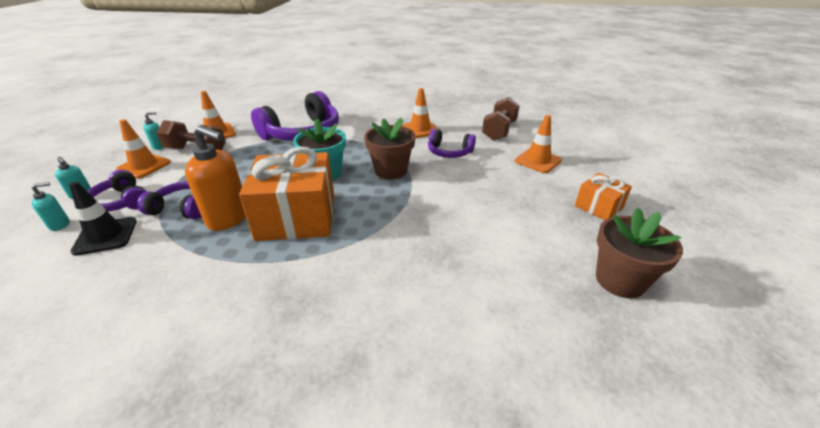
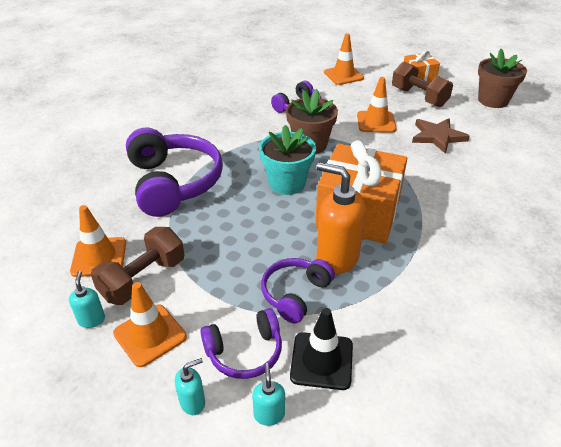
camera: 65 degrees left, 5 degrees up
orange soap dispenser [185,125,246,231] -> orange soap dispenser turned 105 degrees counterclockwise [316,162,366,275]
orange traffic cone [402,88,438,138] -> orange traffic cone moved to [357,77,396,133]
brown dumbbell [482,97,520,141] -> brown dumbbell moved to [392,61,453,107]
none -> brown star [412,118,470,154]

